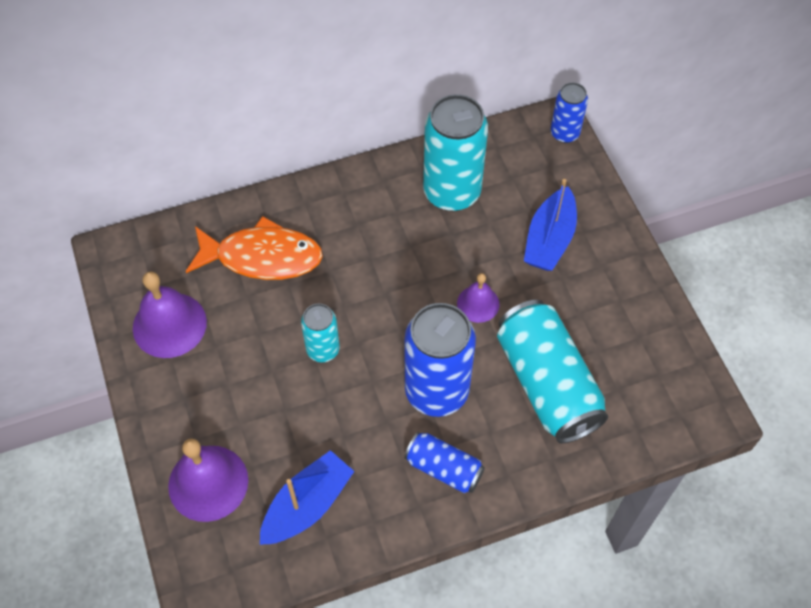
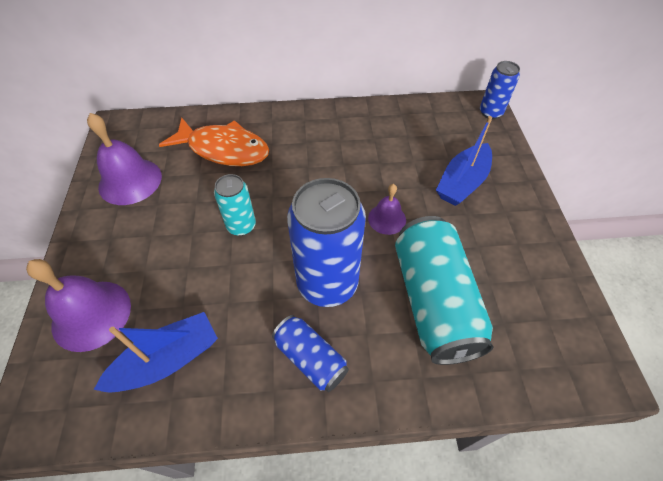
camera: 15 degrees right, 5 degrees down
turquoise can [423,94,488,211] -> none

